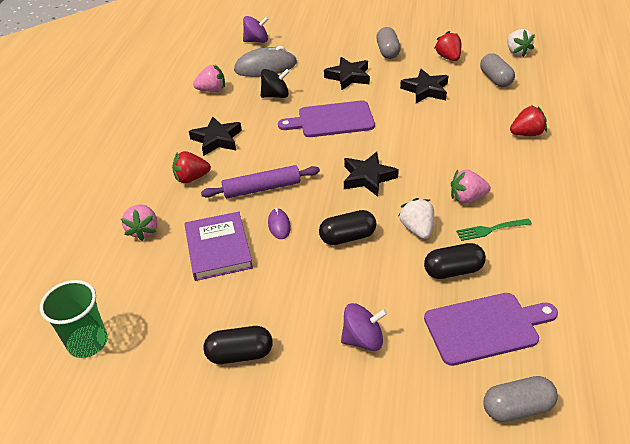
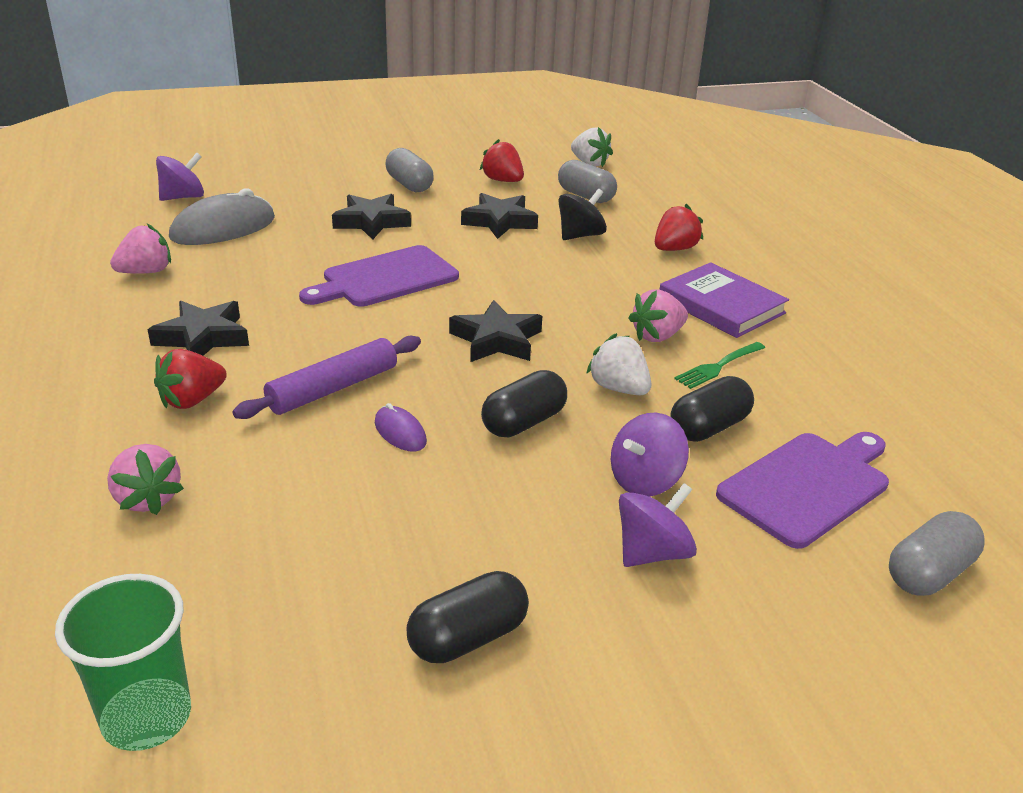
camera: 30 degrees left, 10 degrees down
purple book [185,211,253,281] -> purple book moved to [660,262,789,338]
black spinning top [261,69,290,98] -> black spinning top moved to [559,188,607,240]
none -> purple spinning top [611,413,689,497]

